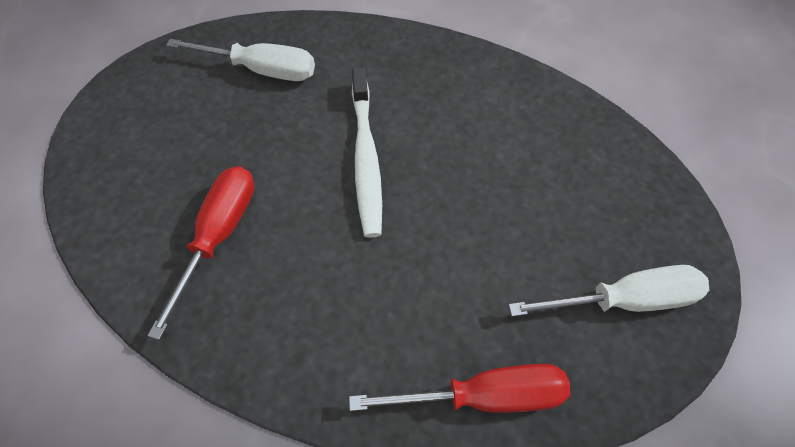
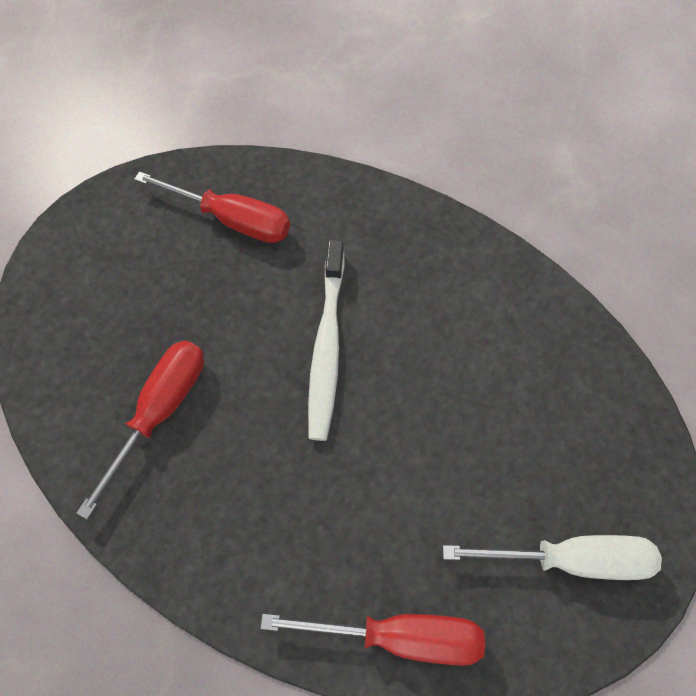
camera: 10 degrees right, 5 degrees up
white screwdriver [166,39,315,81] -> red screwdriver [134,171,290,243]

